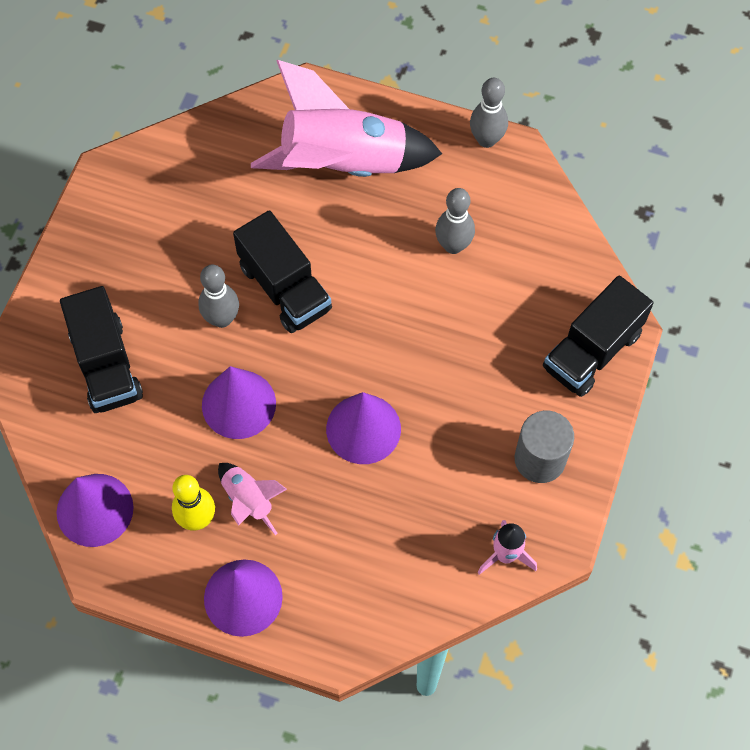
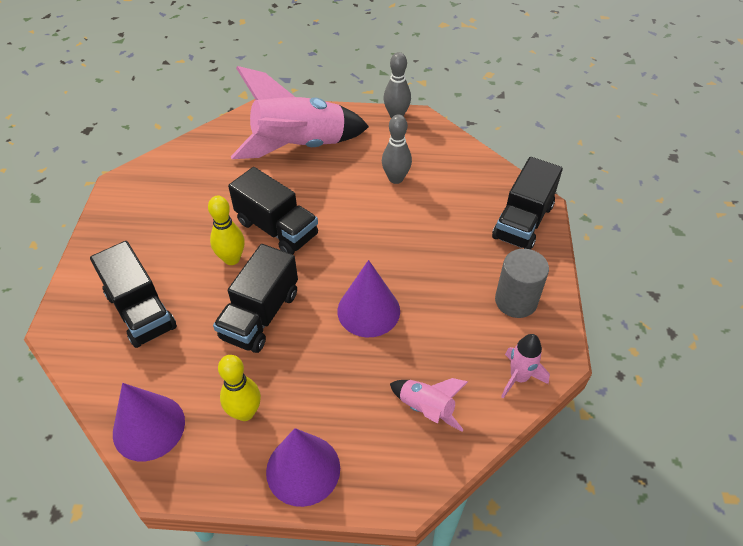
camera: 15 degrees left, 15 degrees down
grey bowling pin [198,265,239,328] -> yellow bowling pin [208,196,245,265]
purple cone [202,366,276,439] -> black truck [213,244,298,353]
pink rocket [218,463,287,535] -> pink rocket moved to [390,378,468,431]

